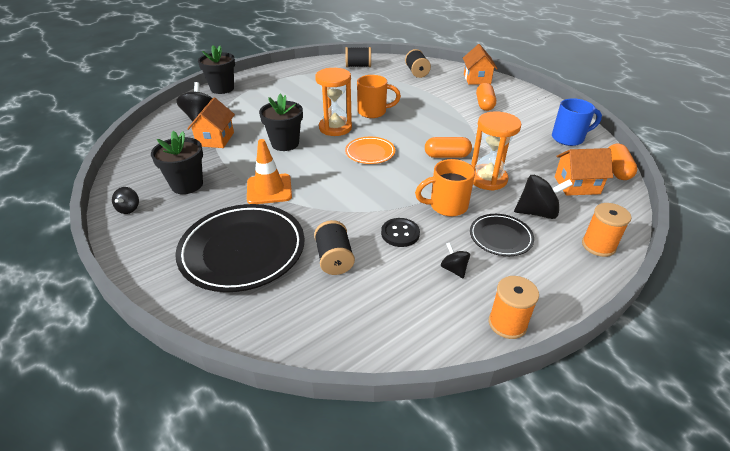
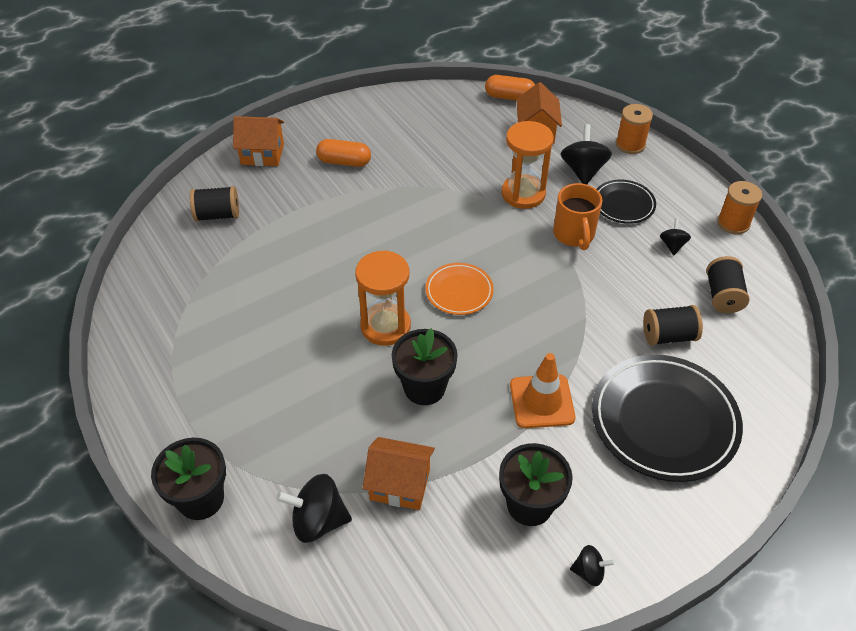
camera: 85 degrees left, 10 degrees up
black spool [345,47,371,67] -> black spool moved to [707,256,749,313]
orange mug [357,75,401,118] -> none
black button [381,218,420,247] -> none
orange capsule [425,137,472,158] -> none
black spinning top [441,242,470,278] -> black spinning top turned 120 degrees clockwise [660,219,691,255]
blue mug [552,98,602,146] -> none

